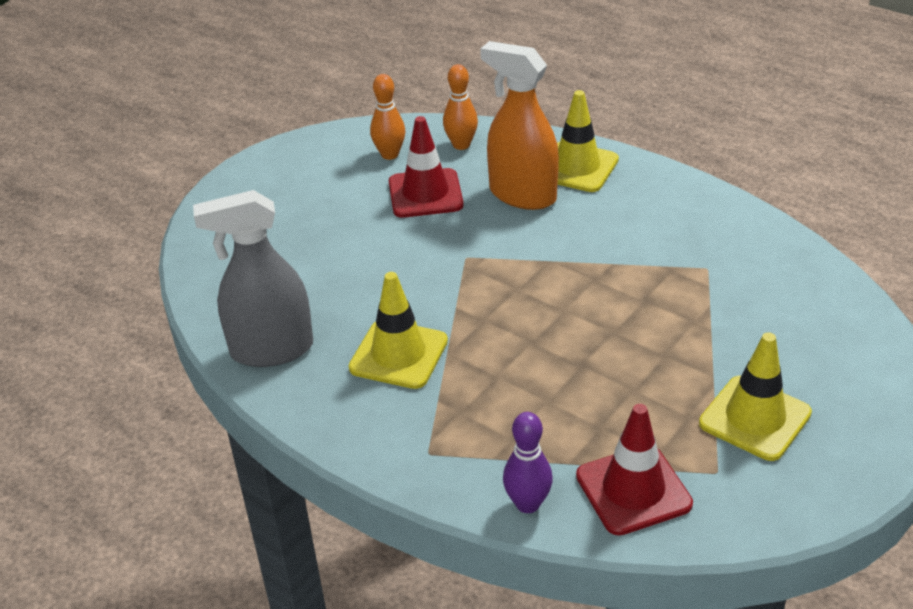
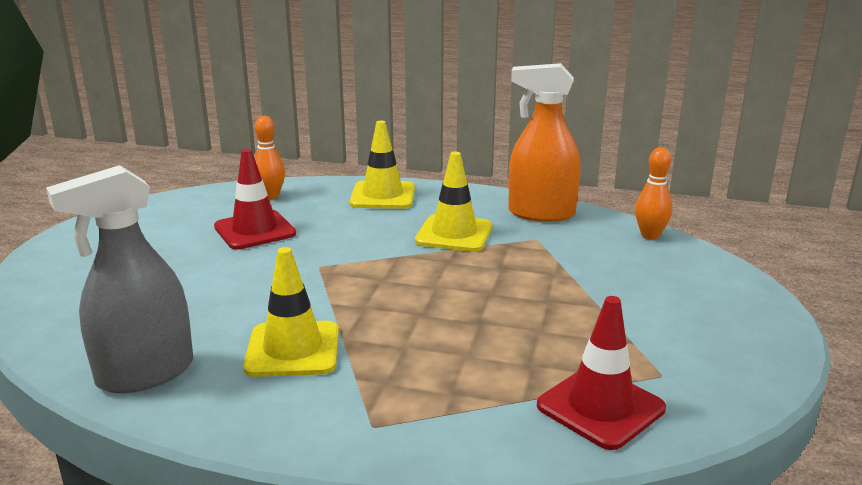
camera: 25 degrees left, 15 degrees down
orange bowling pin [370,74,405,160] -> orange bowling pin moved to [635,147,672,239]
orange spray bottle [480,41,559,210] -> orange spray bottle moved to [508,63,581,222]
purple bowling pin [503,412,553,513] -> none
yellow traffic cone [699,332,812,461] -> yellow traffic cone moved to [415,152,492,252]

